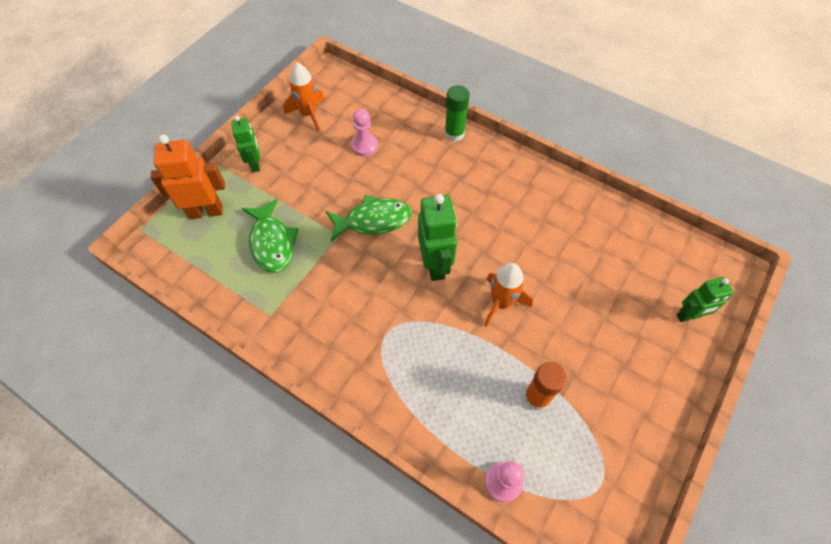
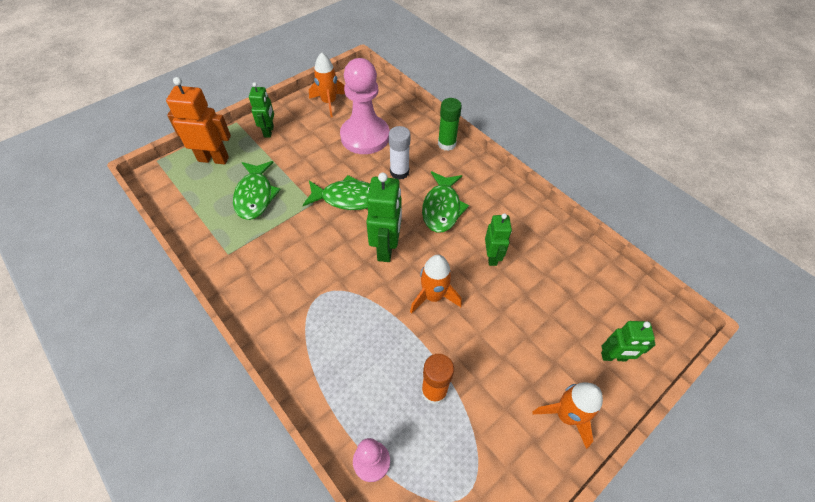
camera: 15 degrees right, 5 degrees down
pink pawn [351,109,378,156] -> pink pawn [340,58,389,154], size x2.05
none -> white glue stick [389,126,411,180]
none -> green fish [422,171,469,233]
none -> green robot [485,213,512,266]
none -> orange rocket [532,382,603,449]

